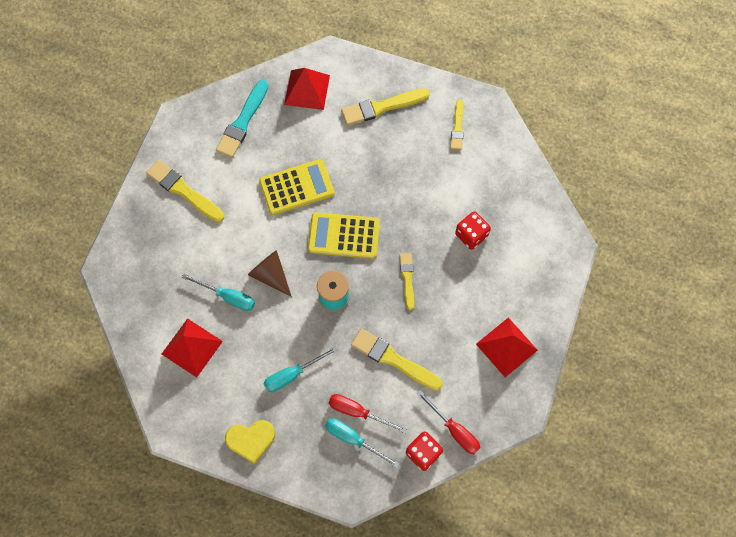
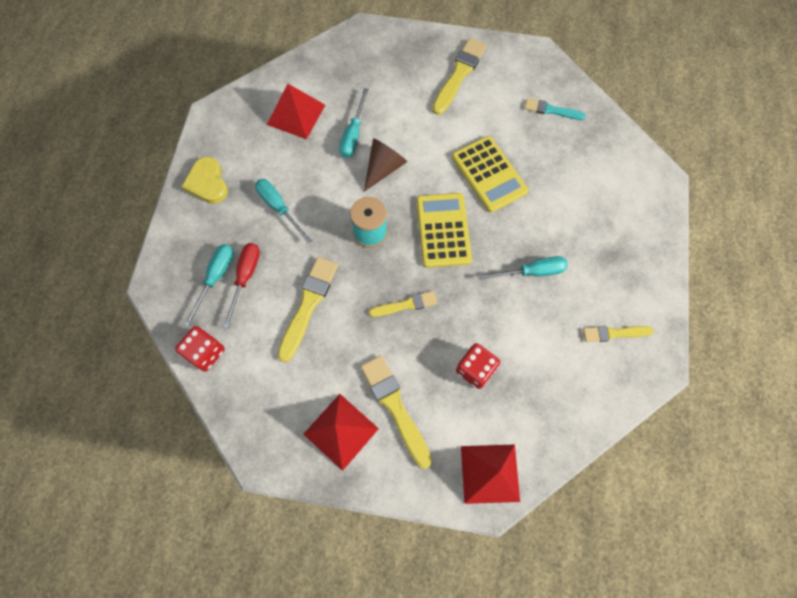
camera: 80 degrees right, 0 degrees up
turquoise brush [216,80,269,158] -> turquoise brush [524,98,586,120], size x0.61
red pyramid [284,68,330,110] -> red pyramid moved to [461,445,520,504]
yellow brush [341,88,430,126] -> yellow brush moved to [361,355,432,469]
red screwdriver [416,390,480,454] -> none
none -> turquoise screwdriver [478,256,568,280]

